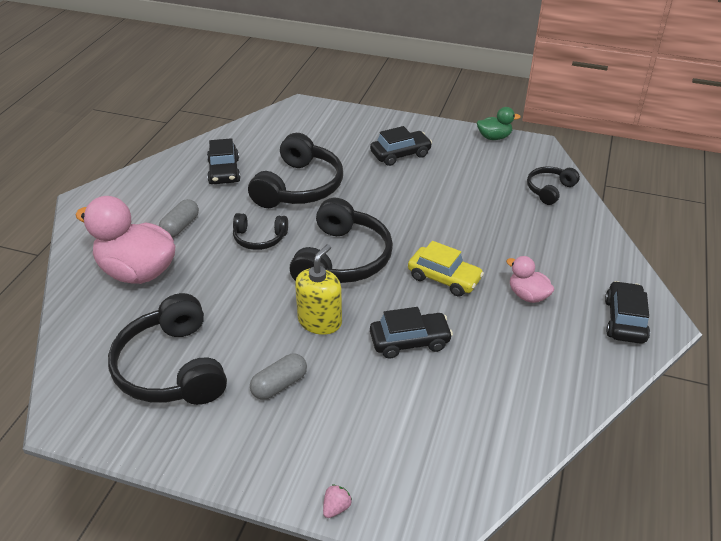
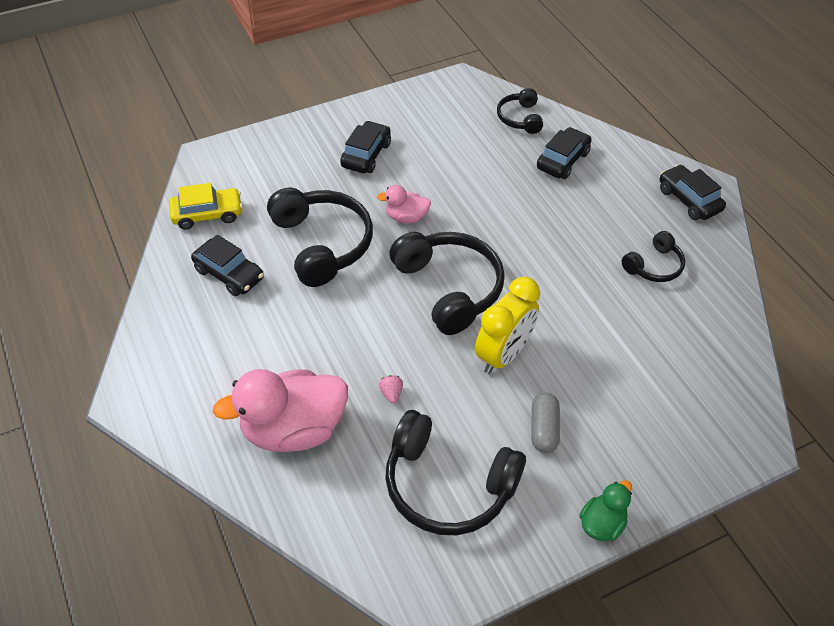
camera: 45 degrees left, 10 degrees up
grey capsule [159,199,199,237] -> none
black headphones [233,213,288,250] -> black headphones moved to [622,231,685,282]
yellow soap dispenser [295,244,342,335] -> yellow clock [475,277,540,374]
pink strawberry [323,484,352,518] -> pink strawberry moved to [379,375,403,403]
black car [370,307,453,358] -> black car moved to [537,127,592,179]
yellow car [408,241,484,297] -> yellow car moved to [169,183,243,230]
green duck [477,107,521,140] -> green duck moved to [579,480,632,541]
pink duck [506,256,555,303] -> pink duck moved to [377,185,431,223]

